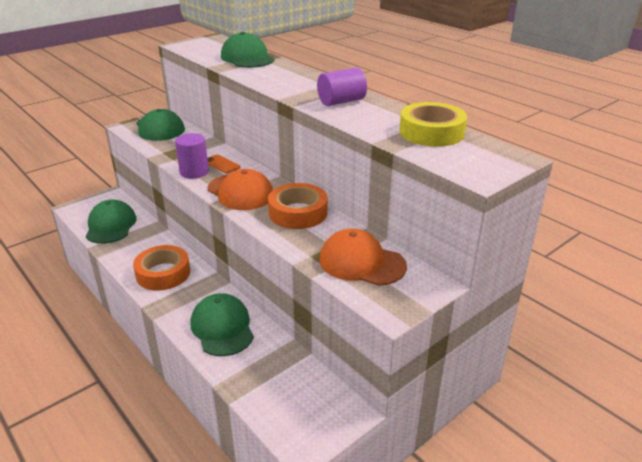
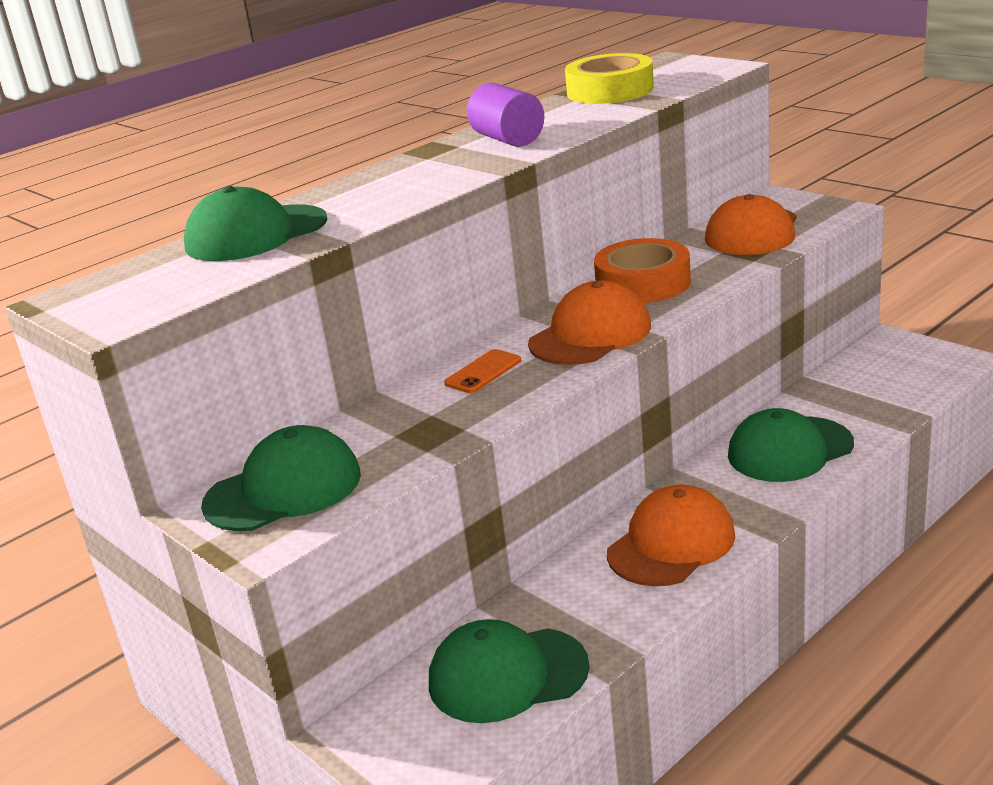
camera: 90 degrees left, 5 degrees down
orange tape [133,245,190,291] -> orange cap [607,484,736,586]
purple cylinder [175,133,209,179] -> none

